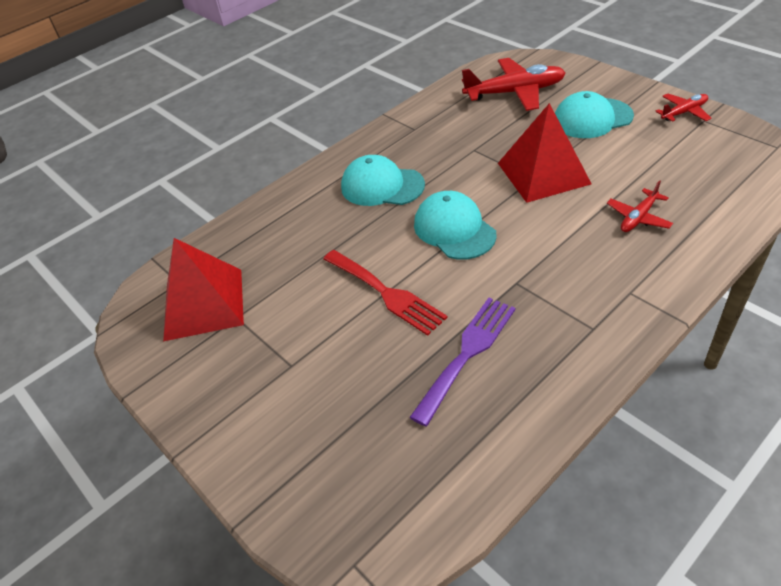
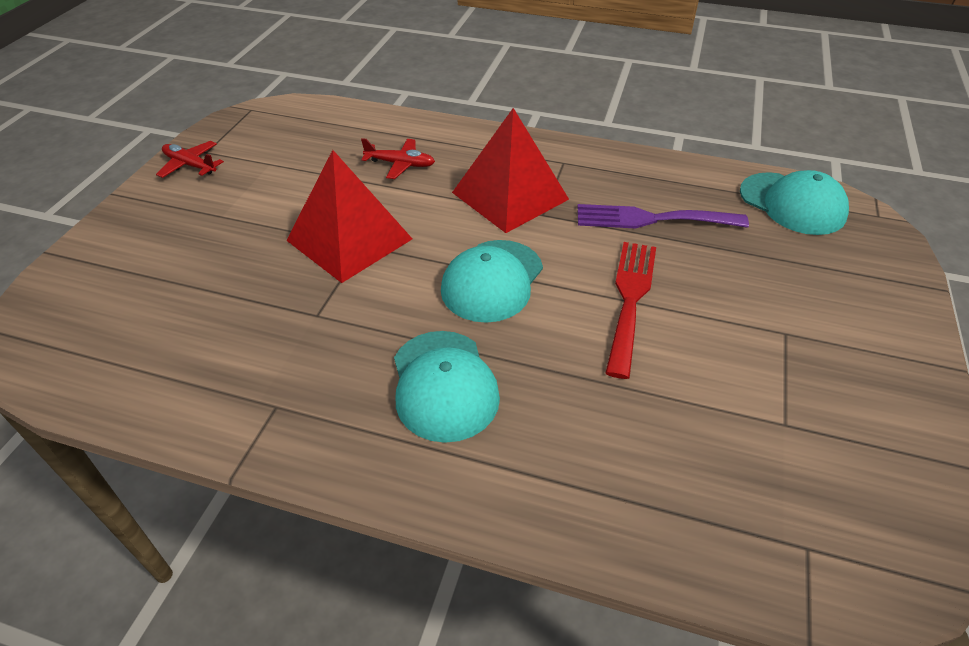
camera: 125 degrees left, 0 degrees up
red pyramid [163,238,244,342] -> red pyramid moved to [452,108,569,233]
red plane [462,58,566,111] -> none
turquoise cap [555,91,634,138] -> turquoise cap moved to [740,170,849,235]

